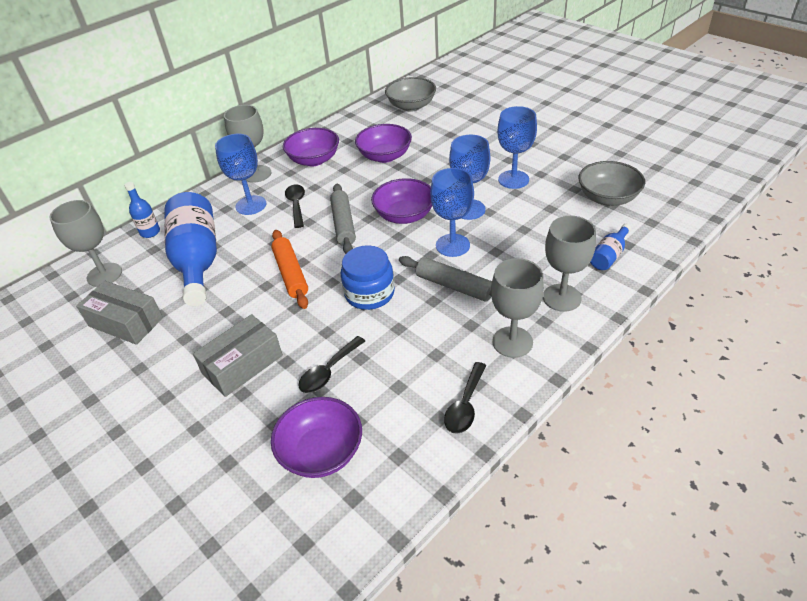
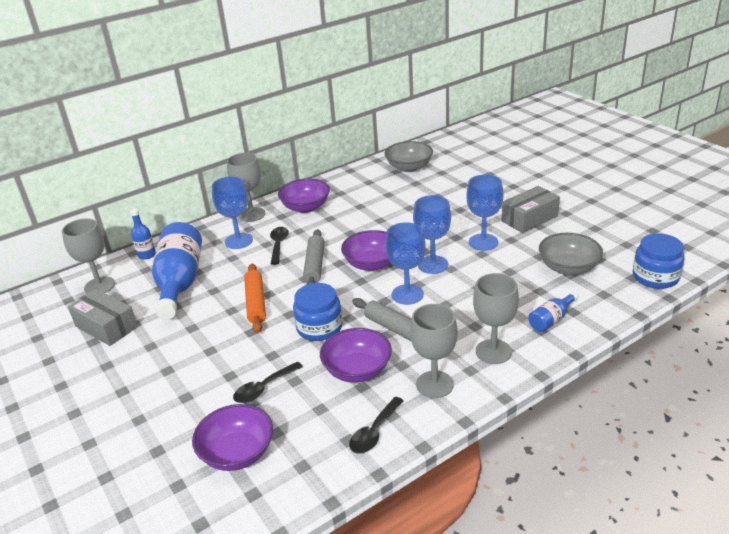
camera: 10 degrees right, 10 degrees down
grey box [193,314,283,397] -> grey box moved to [502,186,560,233]
purple bowl [355,124,412,163] -> purple bowl moved to [320,328,392,383]
none -> blue jar [633,233,685,289]

